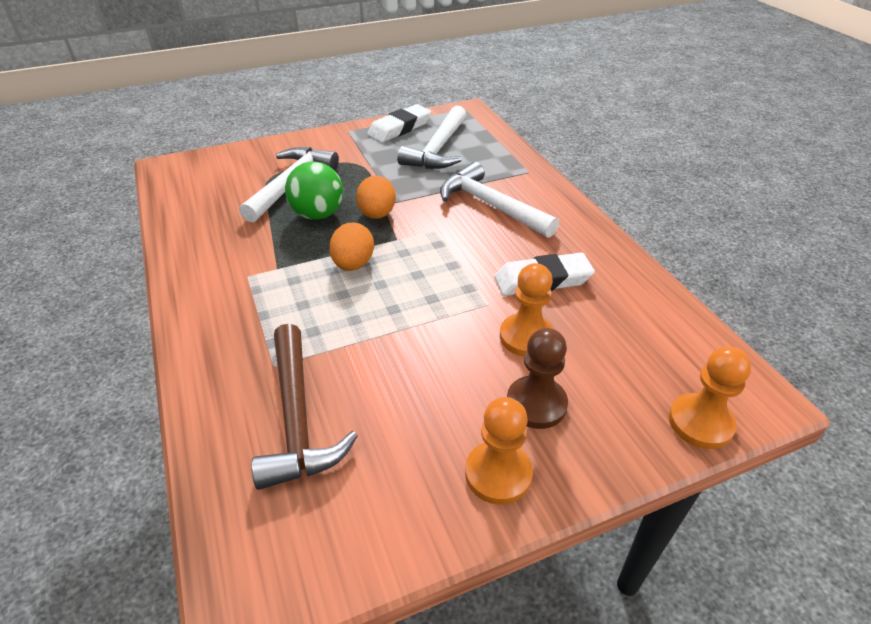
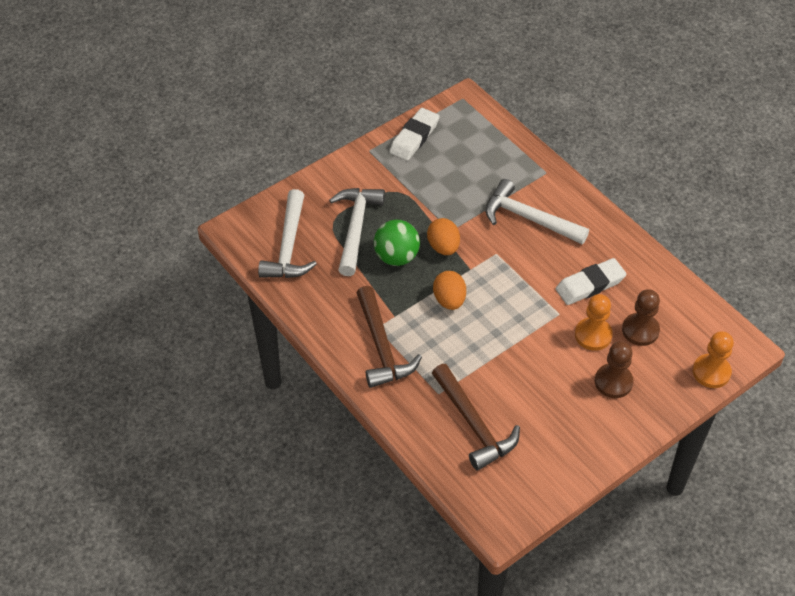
camera: 15 degrees left, 10 degrees up
white hammer [397,105,467,169] -> white hammer moved to [258,189,317,278]
orange pawn [465,397,533,505] -> none
none -> brown hammer [357,286,422,388]
none -> brown pawn [622,289,660,346]

